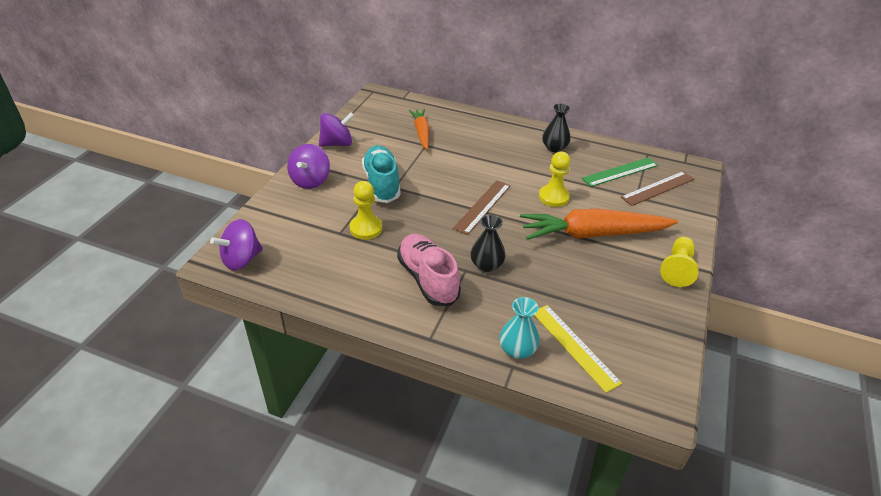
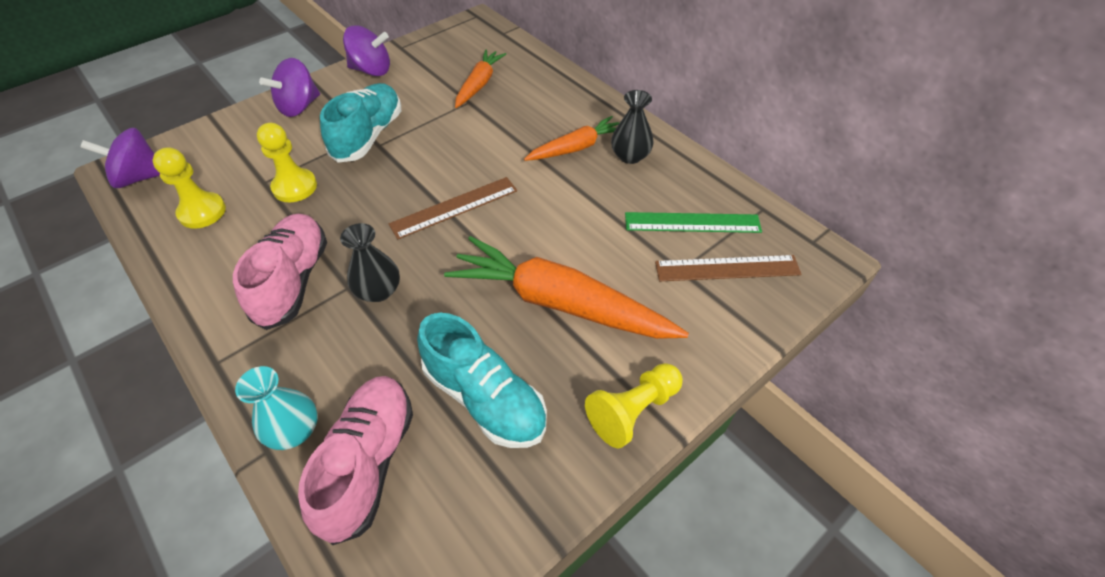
camera: 30 degrees right, 10 degrees up
yellow ruler [534,305,622,393] -> pink shoe [298,376,413,545]
yellow pawn [539,151,570,207] -> yellow pawn moved to [153,147,226,228]
none -> turquoise shoe [417,313,547,448]
none -> orange carrot [524,116,619,161]

